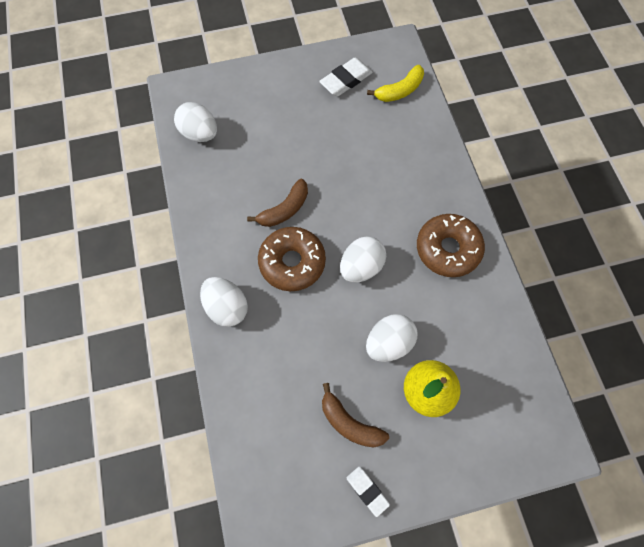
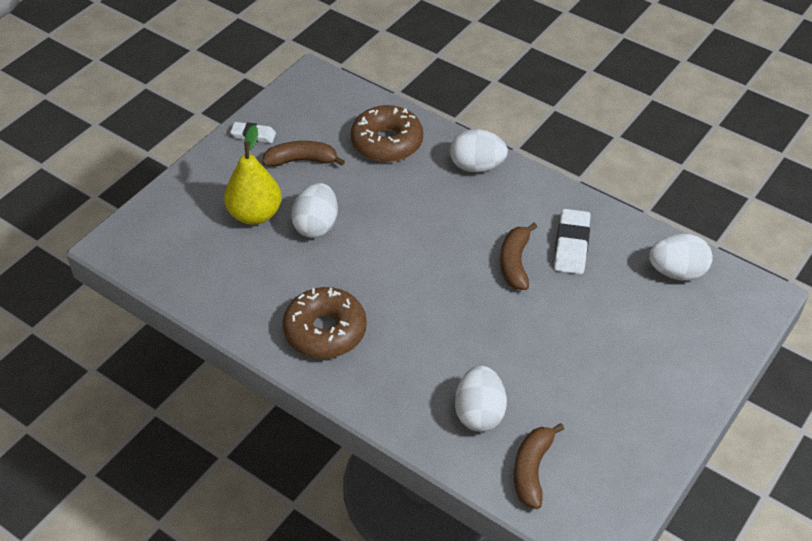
camera: 140 degrees right, 20 degrees down
brown donut [258,227,326,291] -> brown donut moved to [351,105,423,162]
white eraser [319,58,373,96] -> white eraser moved to [554,209,591,274]
white egg [340,236,386,282] -> white egg moved to [455,366,507,432]
yellow banana [367,65,424,102] -> brown banana [514,423,564,509]

